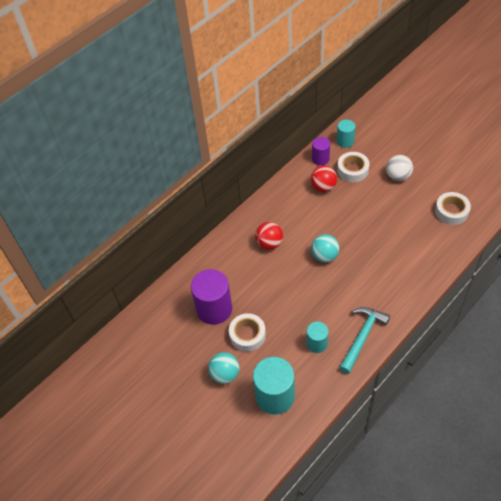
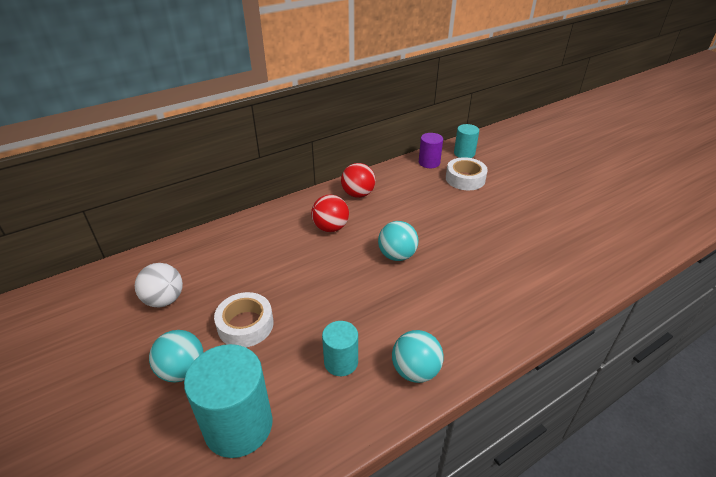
camera: 10 degrees right, 15 degrees down
purple cylinder [191,269,232,325] -> none
red ball [311,166,337,192] -> red ball moved to [341,163,376,198]
turquoise hammer [339,307,390,374] -> turquoise ball [392,330,443,383]
white ball [386,155,413,181] -> white ball moved to [135,263,183,308]
white tape [435,192,471,225] -> none

